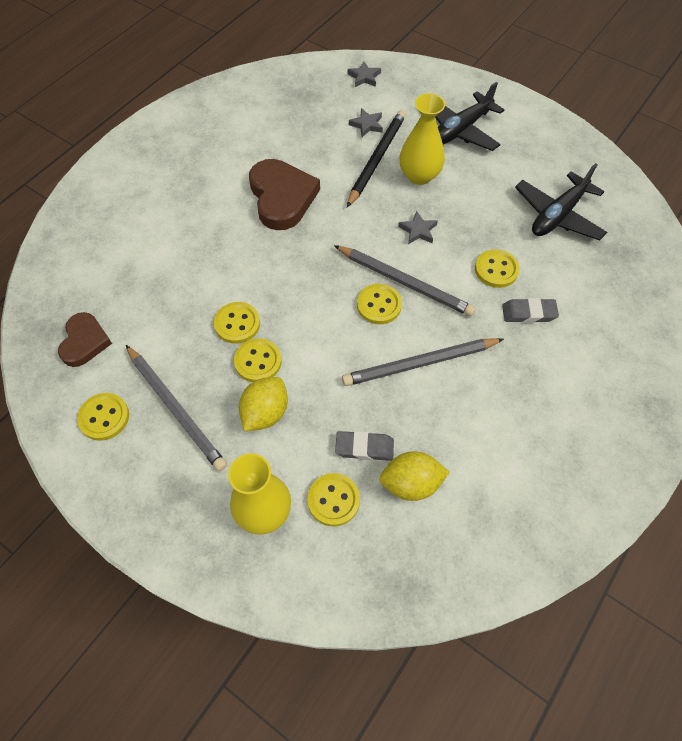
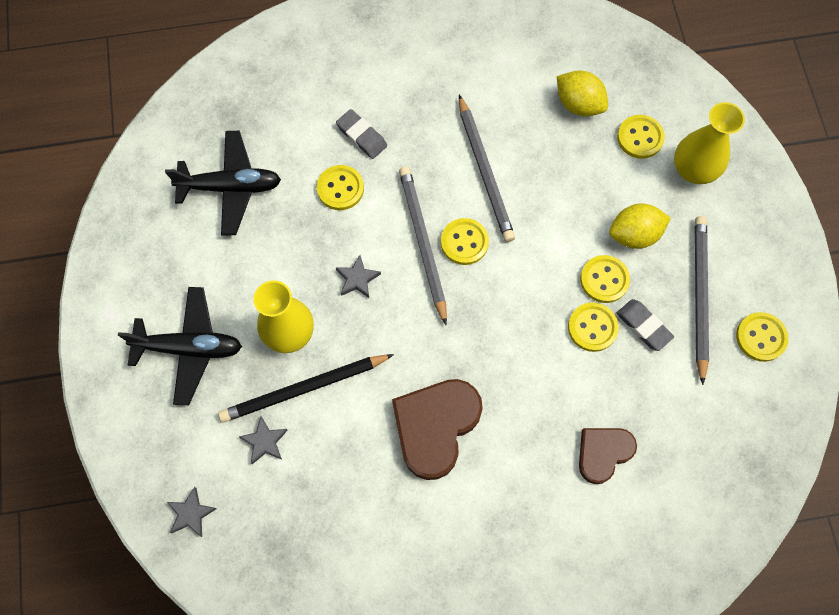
camera: 135 degrees left, 10 degrees up
brown heart [58,312,112,367] -> brown heart moved to [579,428,637,484]
grey eraser [335,431,394,461] -> grey eraser moved to [617,299,674,351]
grey pencil [342,338,504,386] -> grey pencil turned 45 degrees clockwise [459,95,515,242]

